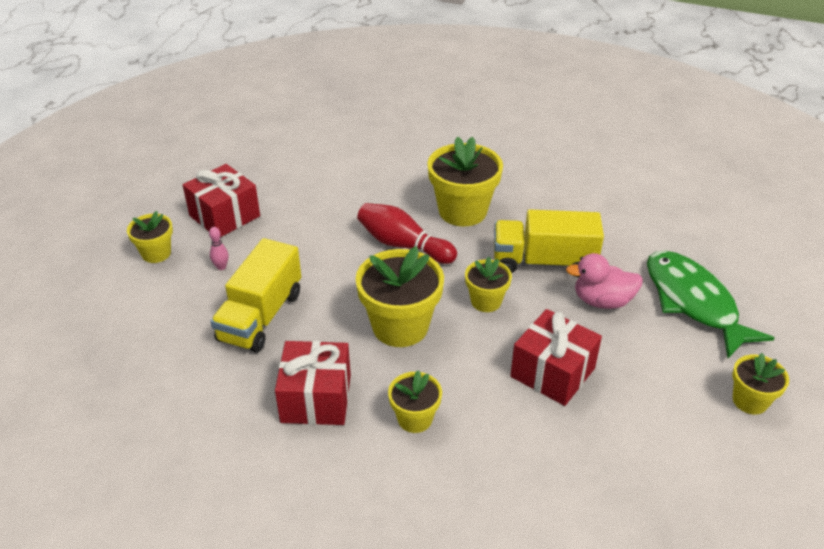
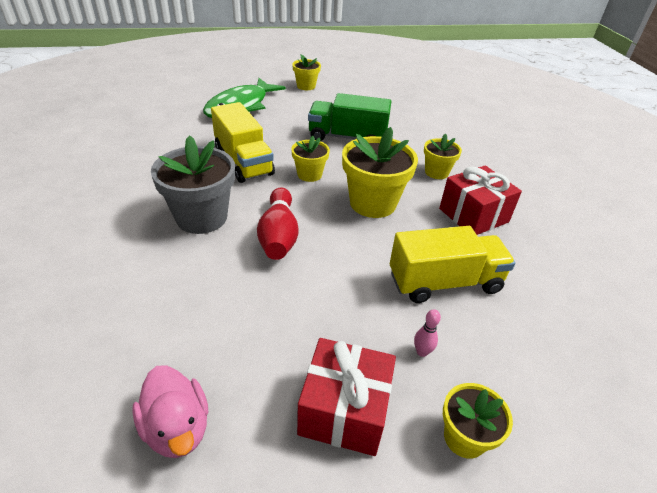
camera: 125 degrees left, 0 degrees up
yellow flower pot [427,137,503,226] -> grey flower pot [151,135,235,234]
red gift [510,309,602,406] -> green truck [308,93,392,141]
pink duck [566,253,643,309] -> pink duck moved to [132,365,208,458]

